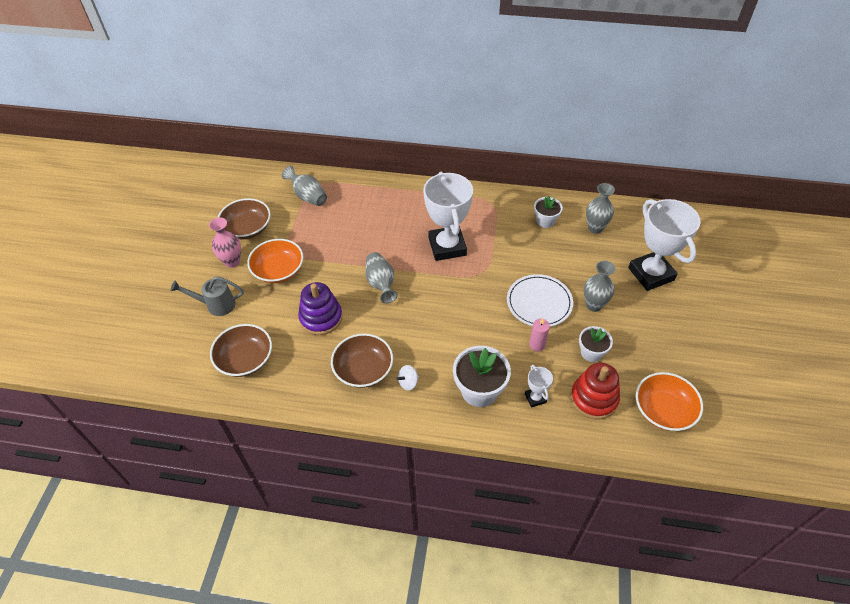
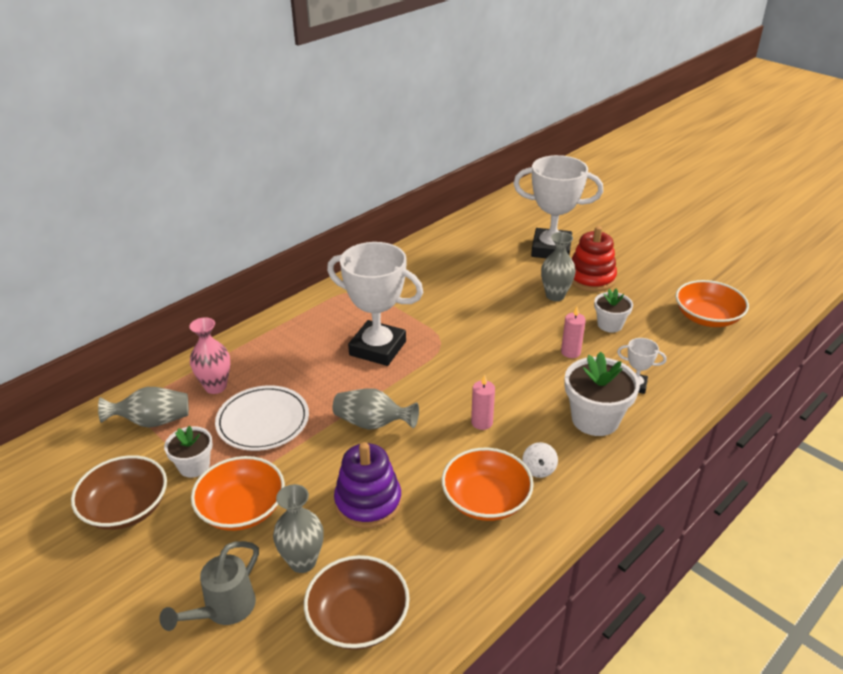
camera: 55 degrees left, 15 degrees down
pink vase [209,217,241,268] -> pink vase moved to [189,317,230,394]
brown bowl [331,334,393,388] -> orange bowl [442,448,534,521]
white plate [507,274,573,327] -> white plate moved to [215,385,309,451]
white flower pot [534,196,563,228] -> white flower pot moved to [164,426,213,478]
red stacking toy [571,363,620,420] -> red stacking toy moved to [572,226,617,292]
grey vase [586,183,615,234] -> grey vase moved to [273,484,324,573]
none -> pink candle [471,375,495,430]

